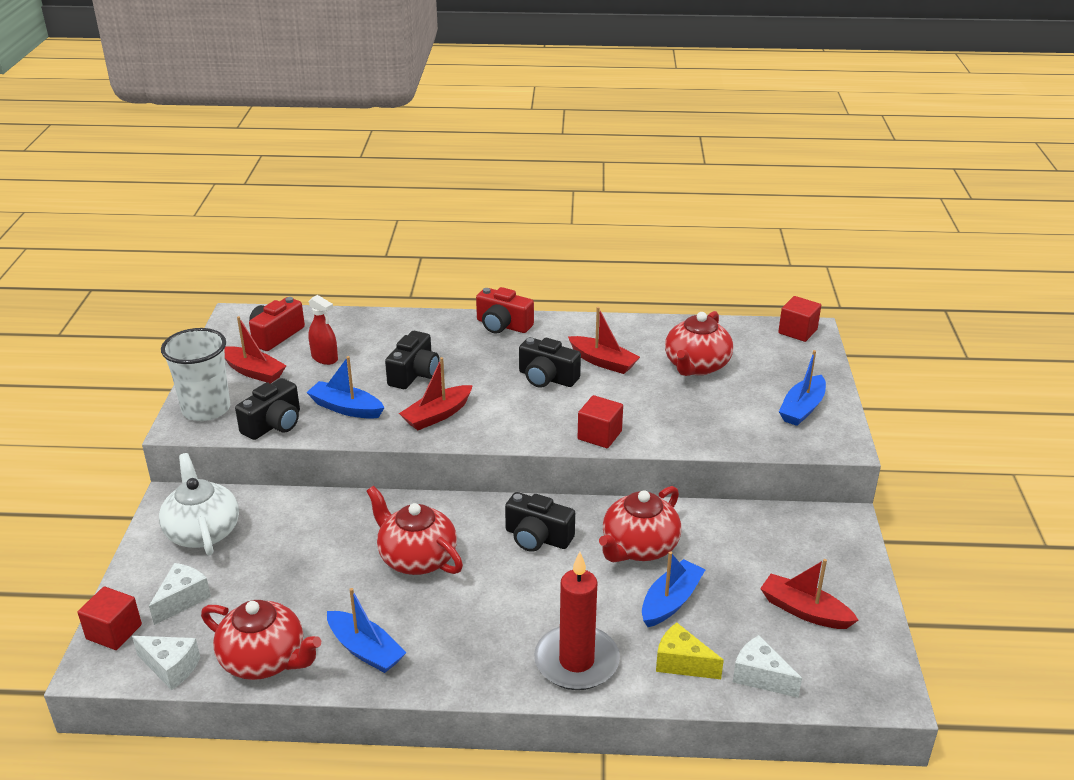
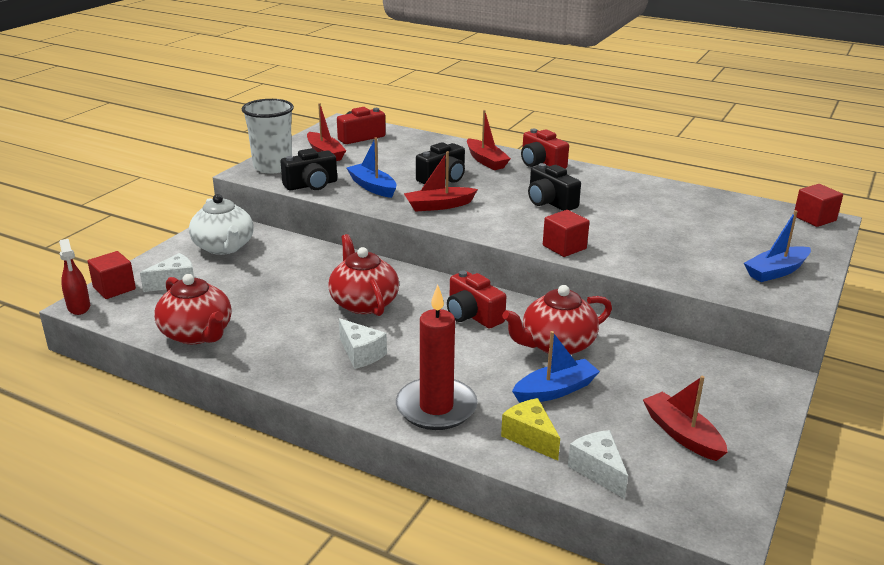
camera: 25 degrees right, 5 degrees down
white cheese [132,636,200,690] -> white cheese moved to [339,318,387,369]
white teapot [159,453,239,555] -> white teapot turned 150 degrees clockwise [189,194,254,255]
red spray bottle [308,295,338,365] -> red spray bottle moved to [59,239,90,315]
blue boat [327,588,407,673] -> none
black camera [505,492,575,552] -> red camera [447,271,506,329]
red boat [568,307,640,374] -> red boat moved to [467,110,511,170]
red teapot [665,311,733,376] -> none

